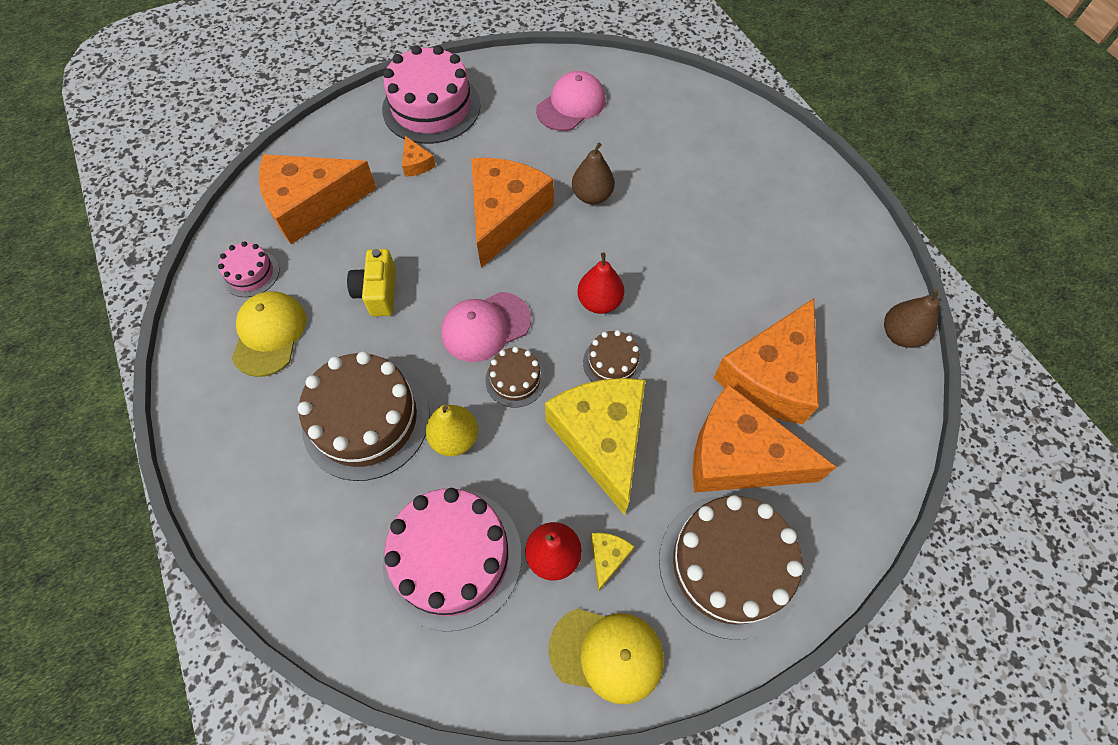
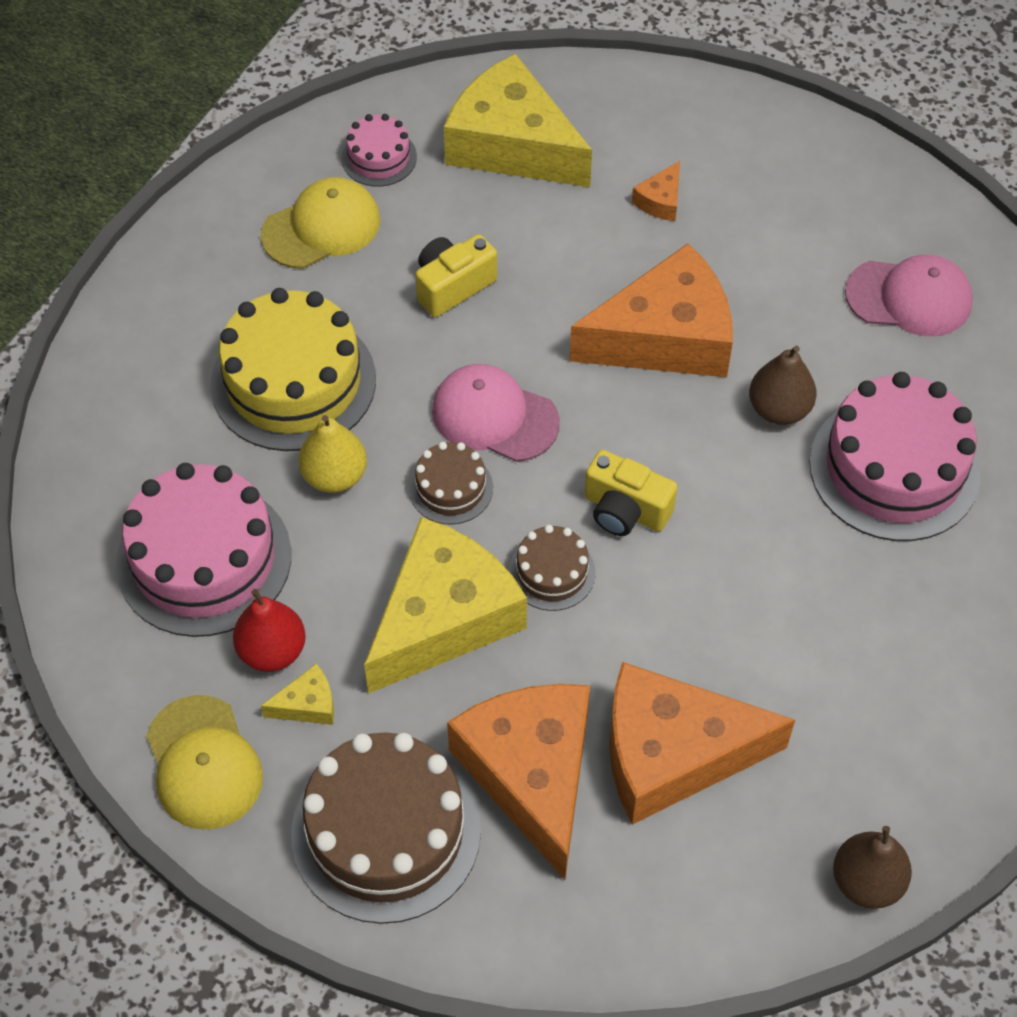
camera: 55 degrees right, 5 degrees down
orange cheese [259,154,377,244] -> yellow cheese [444,54,592,187]
brown cake [297,351,430,481] -> yellow cake [211,288,376,451]
pink cake [382,45,481,144] -> pink cake moved to [809,372,981,541]
red pear [577,252,624,314] -> yellow camera [585,450,678,536]

